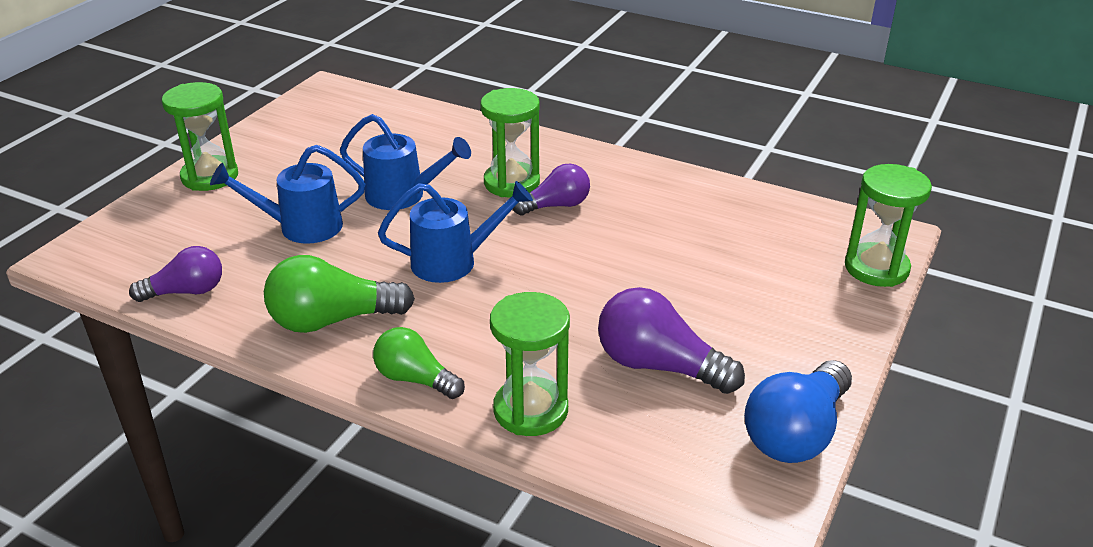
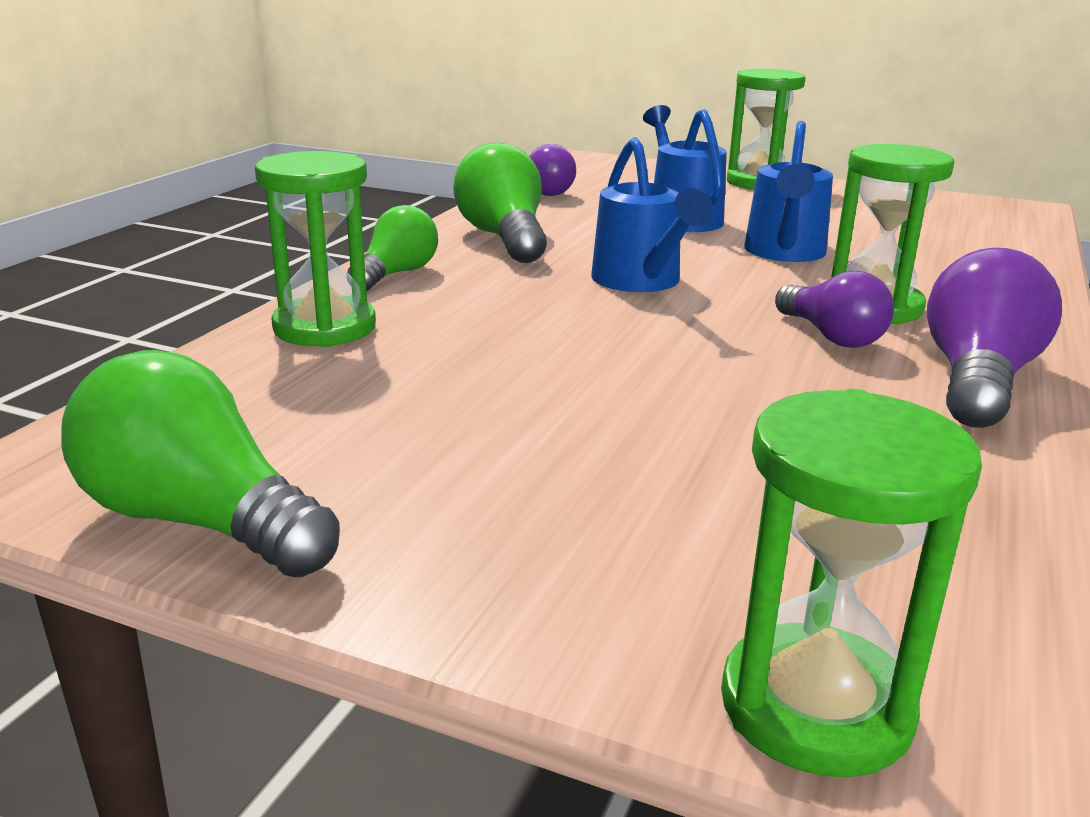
camera: 85 degrees right, 10 degrees down
purple light bulb [598,287,745,394] -> purple light bulb moved to [927,248,1062,428]
blue light bulb [744,360,852,463] -> green light bulb [61,350,340,577]

